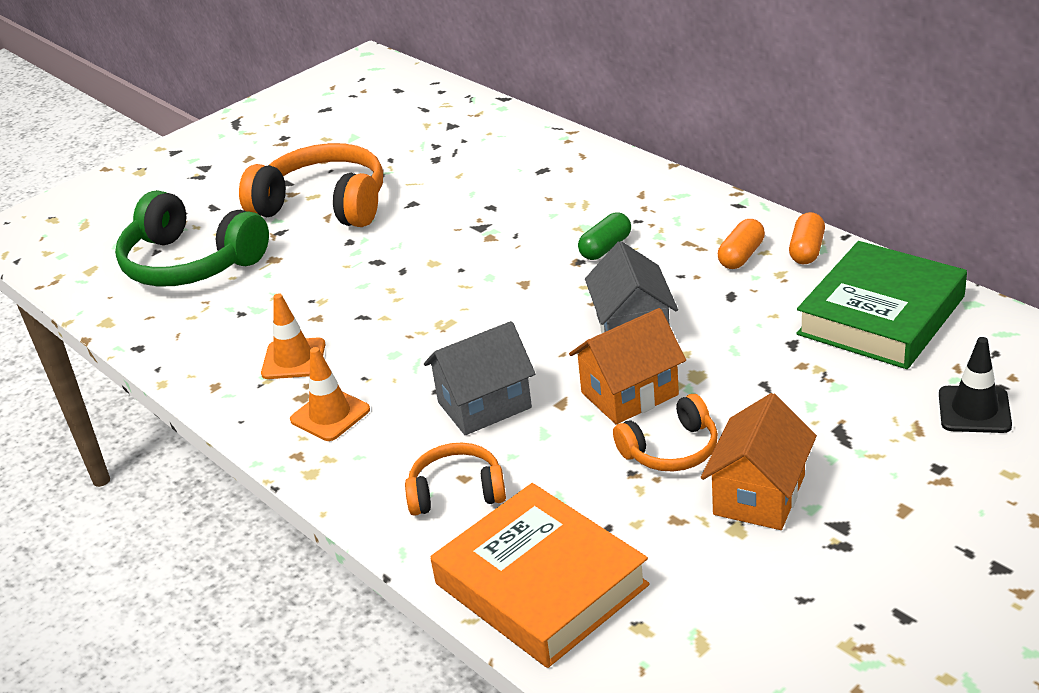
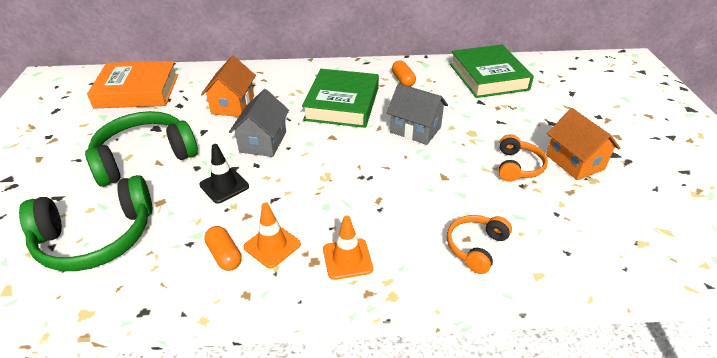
camera: 55 degrees left, 5 degrees up
orange headphones [239,143,383,227] -> green headphones [85,111,198,186]
grey house [424,321,536,435] -> grey house moved to [229,89,289,157]
orange book [431,483,650,668] -> orange book moved to [87,61,178,108]
orange house [569,308,686,424] -> orange house moved to [201,56,256,117]
green capsule [578,213,631,260] -> green book [302,69,379,128]
orange capsule [789,212,825,264] -> orange capsule moved to [204,226,241,271]
black traffic cone [939,337,1012,433] -> black traffic cone moved to [199,144,249,204]

